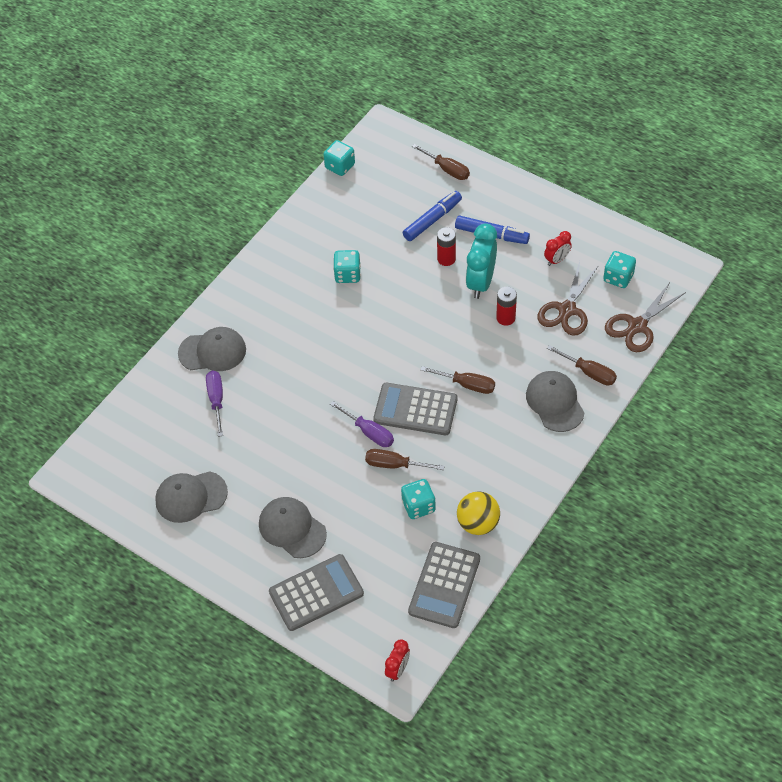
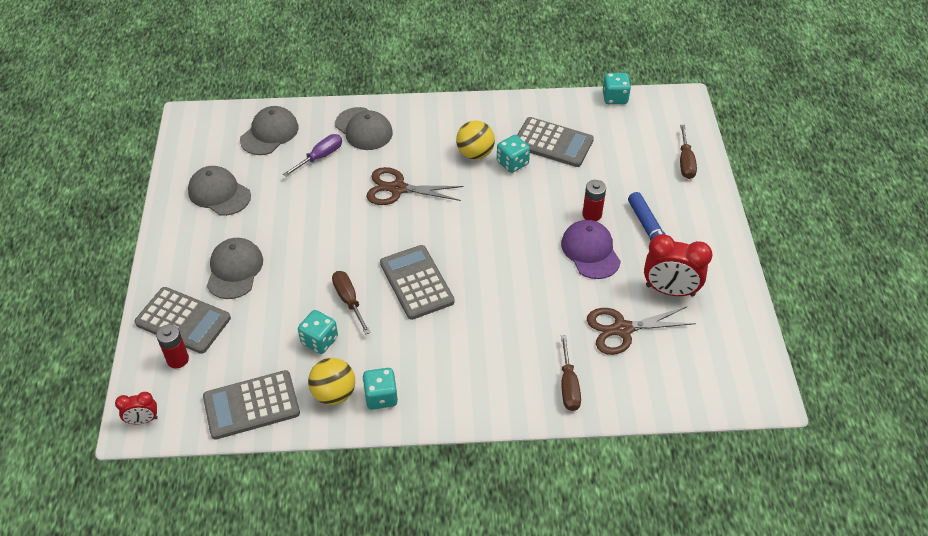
camera: 50 degrees right, 5 degrees down
purple screwdriver [330,401,394,447] -> none
blue marker [403,191,462,241] -> none
brown screwdriver [421,366,495,394] -> none
turquoise clock [466,224,497,299] -> purple cap [561,220,621,279]
red battery [496,286,517,326] -> red battery moved to [156,324,189,368]
grey cap [526,371,585,432] -> grey cap moved to [240,106,299,155]
red clock [544,231,572,266] -> red clock [644,234,712,297], size x1.86
turquoise dice [603,251,636,288] -> turquoise dice moved to [363,368,398,410]
brown scissors [605,282,686,352] -> brown scissors moved to [366,167,463,205]
none -> yellow ball [456,120,495,159]
none -> grey calculator [517,117,594,167]

